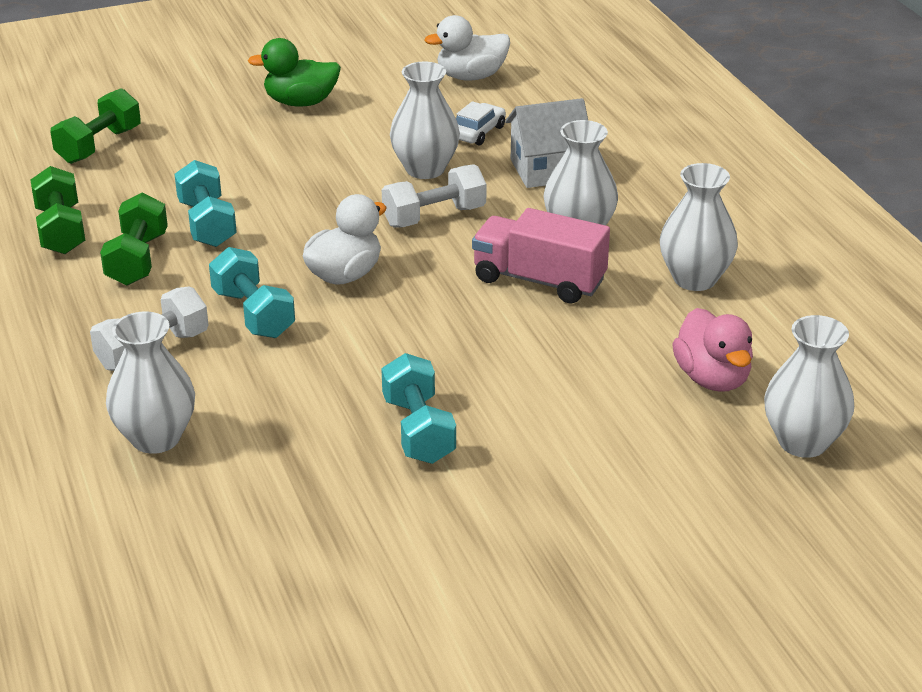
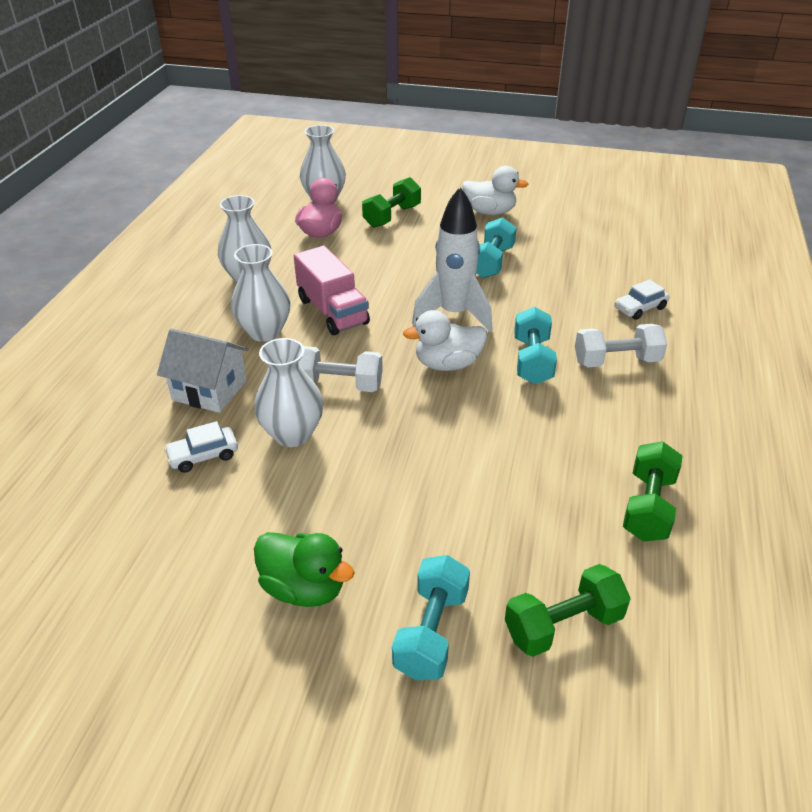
camera: 145 degrees left, 5 degrees up
green dumbbell [100,193,168,286] -> green dumbbell moved to [362,177,421,228]
white vase [106,311,195,454] -> white car [614,280,669,320]
turquoise dumbbell [175,160,237,247] -> turquoise dumbbell moved to [392,555,470,680]
white duck [425,15,510,81] -> white duck moved to [462,166,529,215]
none -> white rocket [412,187,493,332]

